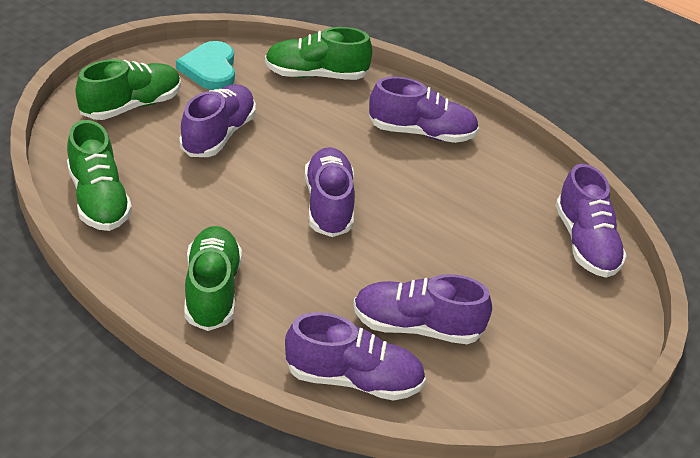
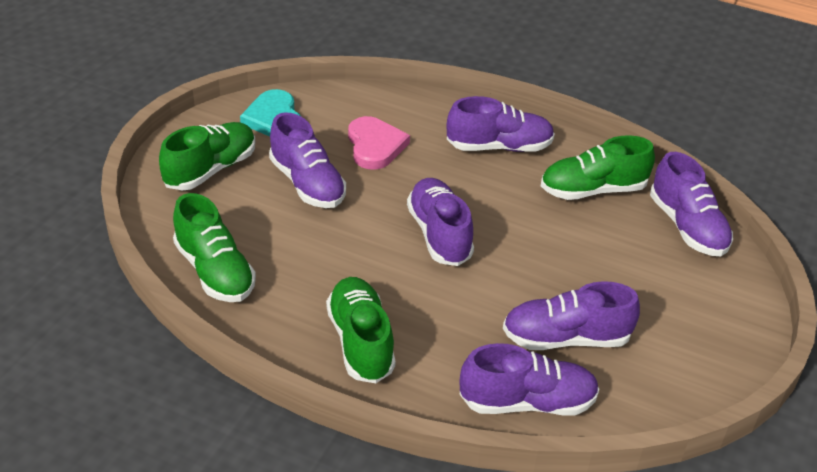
camera: 10 degrees left, 0 degrees up
purple shoe [179,84,256,157] -> purple shoe turned 135 degrees clockwise [269,112,346,208]
green shoe [265,27,373,80] -> green shoe moved to [541,135,655,200]
none -> pink heart [348,116,410,170]

